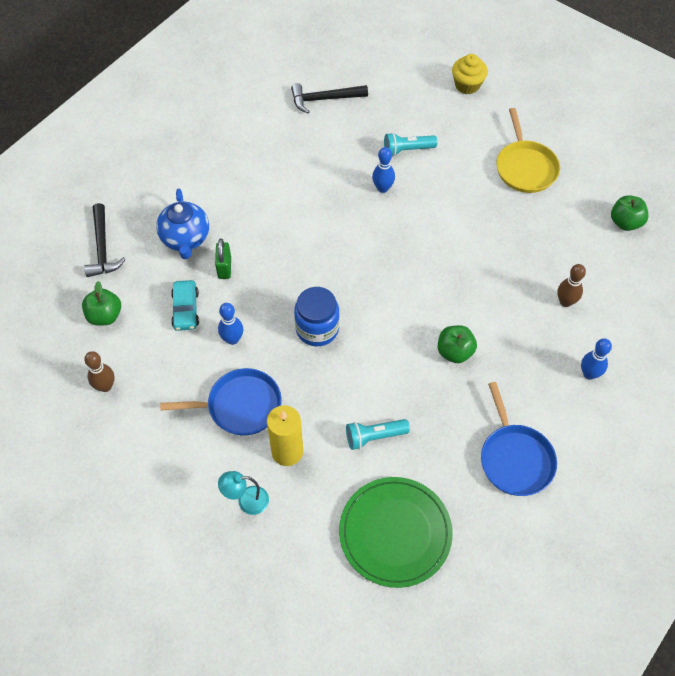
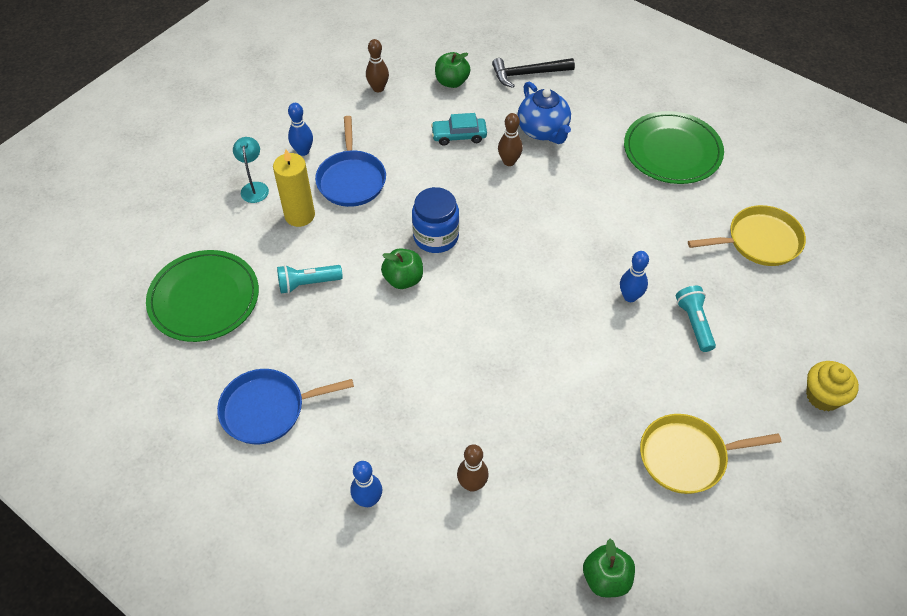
camera: 90 degrees right, 5 degrees down
blue teapot [156,189,209,259] -> blue teapot turned 105 degrees counterclockwise [517,82,571,144]
green padlock [215,239,231,279] -> brown bowling pin [498,113,523,166]
blue bowling pin [218,303,243,345] -> blue bowling pin moved to [288,103,313,156]
black hammer [291,83,368,113] -> yellow pan [688,205,806,266]
turquoise flashlight [346,419,410,450] -> turquoise flashlight turned 90 degrees counterclockwise [277,265,343,294]
green apple [438,325,477,363] -> green apple moved to [381,248,423,289]
none -> green plate [624,111,724,184]

